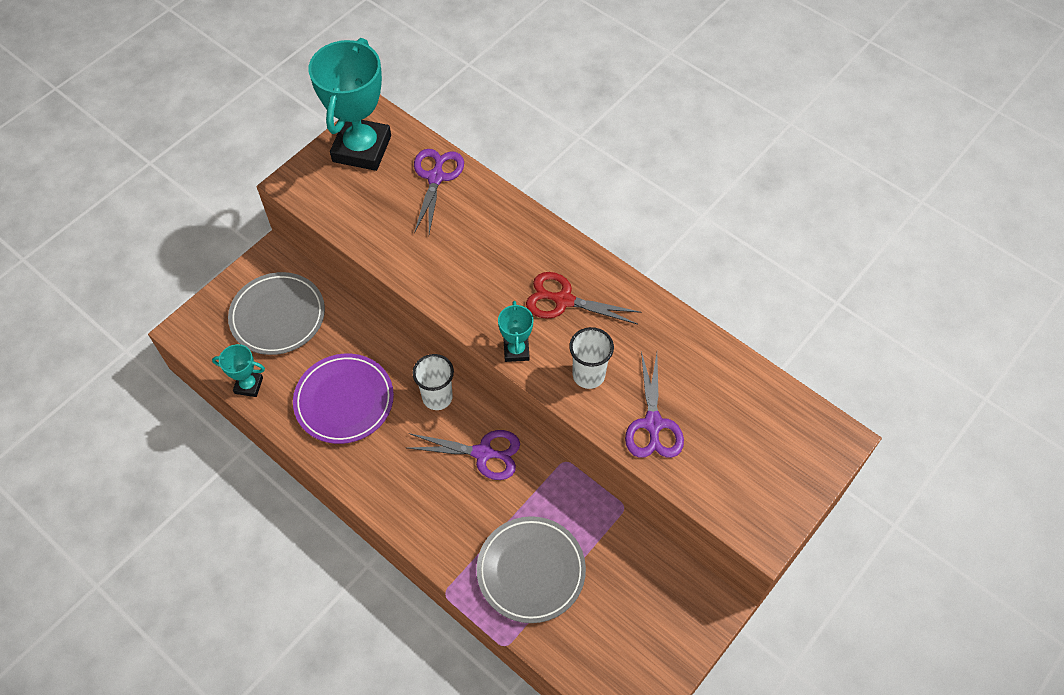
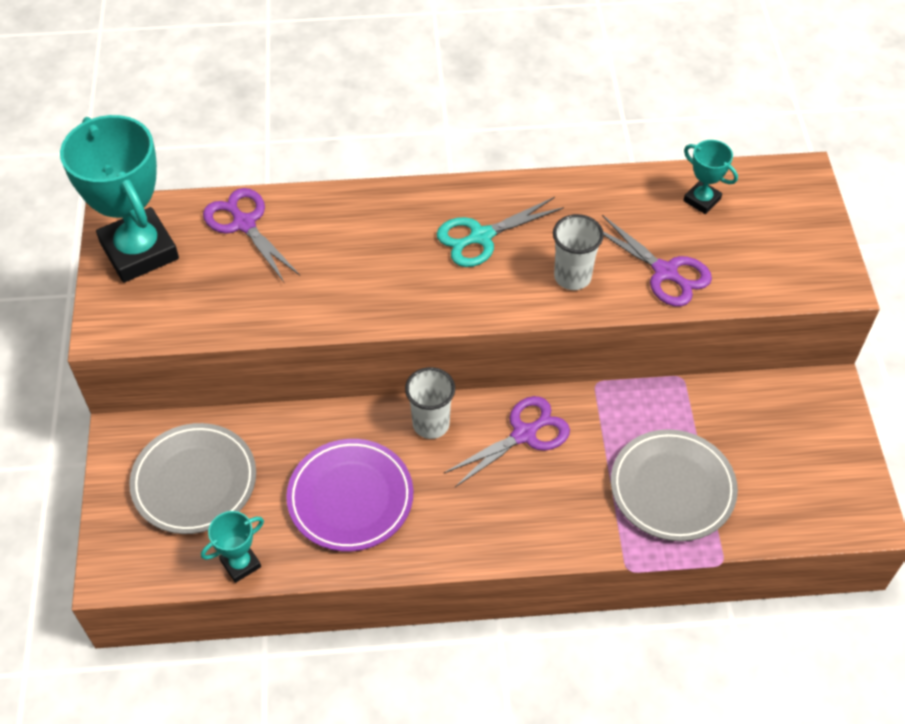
camera: 45 degrees left, 5 degrees down
turquoise trophy [498,301,534,362] -> turquoise trophy moved to [683,140,738,214]
red scissors [526,272,642,324] -> turquoise scissors [437,197,564,267]

